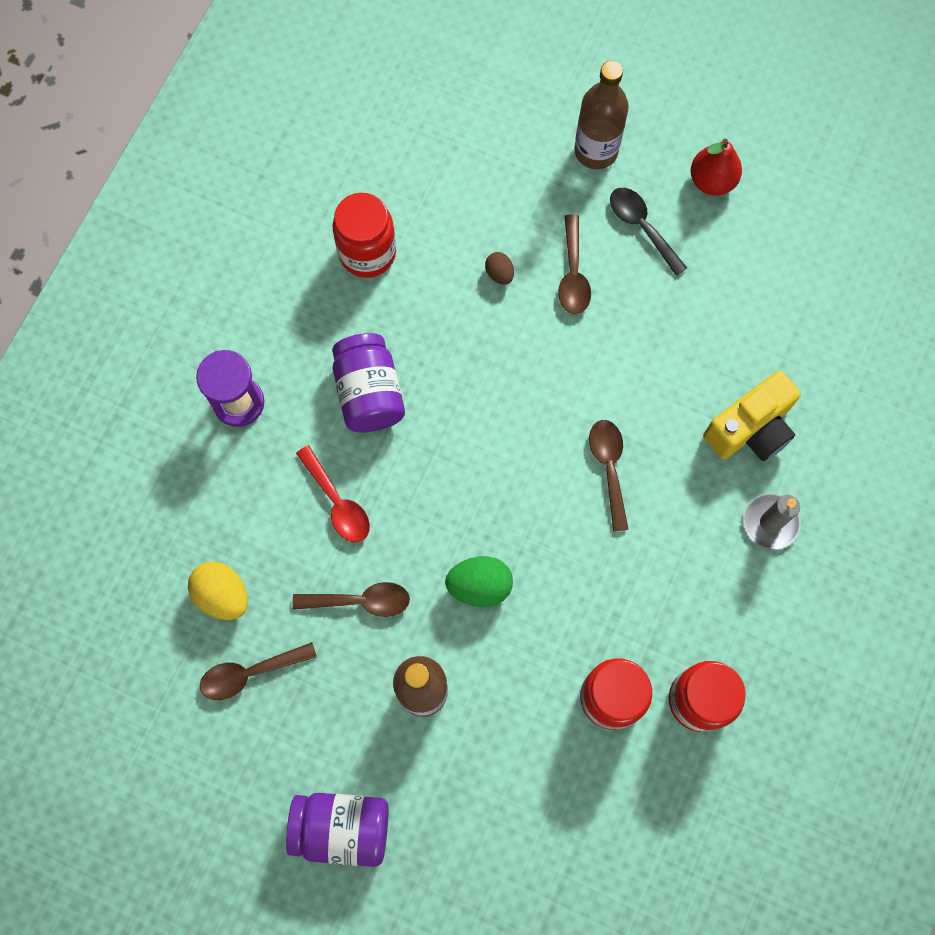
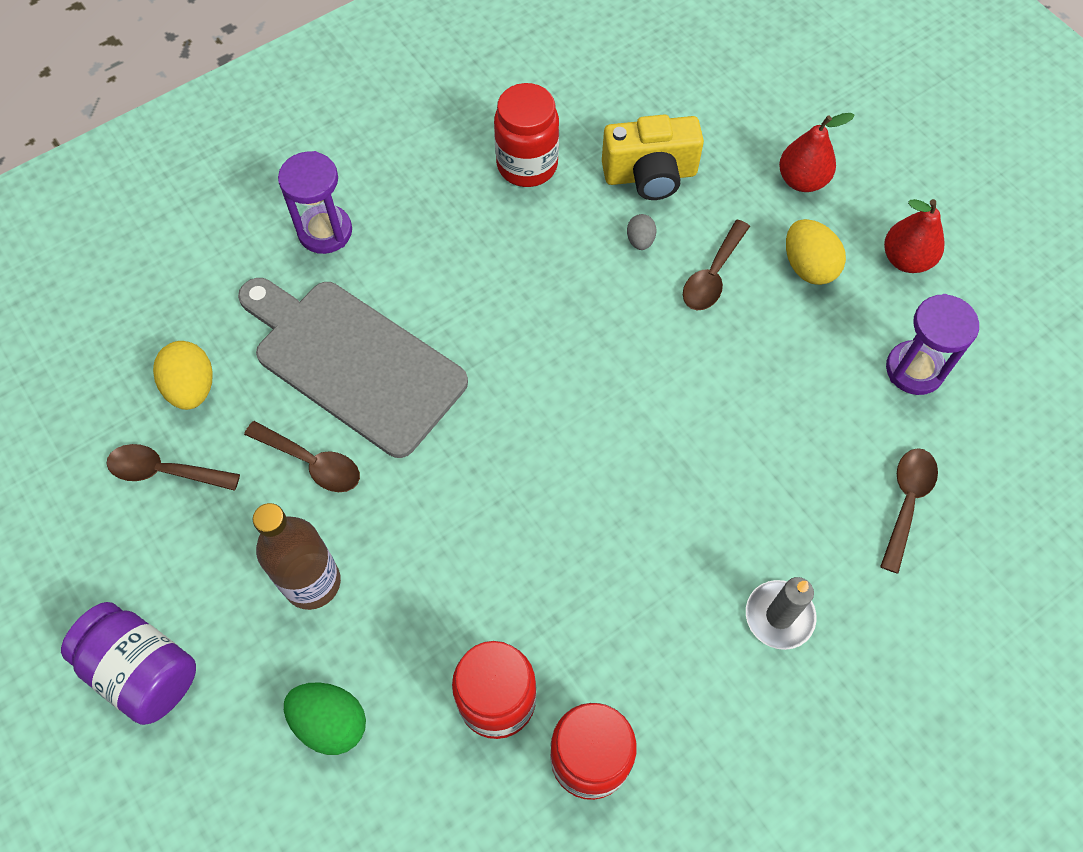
camera: 30 degrees right, 10 degrees down
red spoon [296,445,370,542] -> grey cutting board [238,278,468,458]
purple jar [332,333,405,432] -> none
green egg [445,556,513,607] -> green egg moved to [284,682,366,755]
brown egg [485,252,514,285] -> grey egg [627,214,657,250]
brown bottle [574,60,629,169] -> red pear [779,113,855,192]
brown spoon [589,420,629,532] -> brown spoon moved to [880,448,938,574]
black spoon [610,188,687,276] -> yellow egg [786,219,846,285]
yellow camera [703,371,801,461] -> yellow camera moved to [602,114,704,200]
none -> purple hourglass [886,294,979,395]

